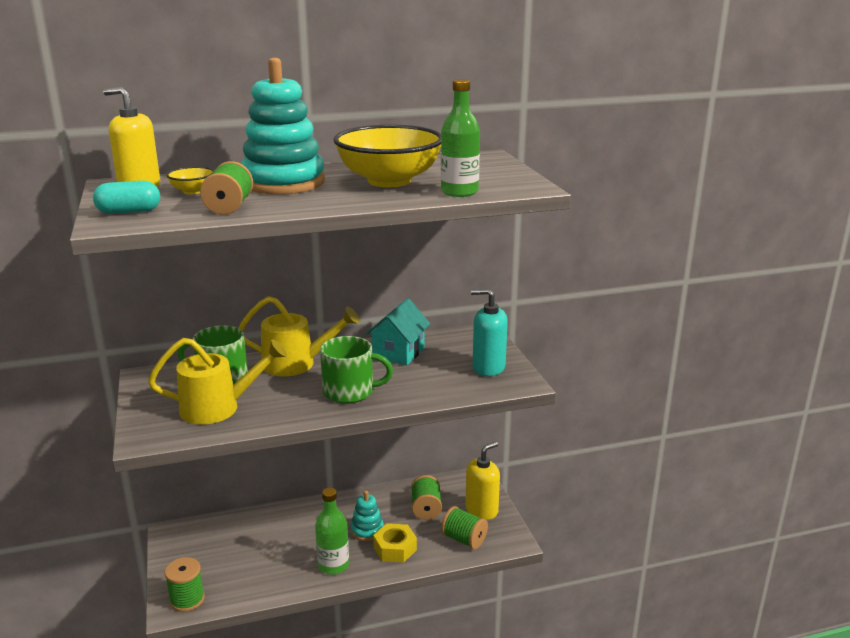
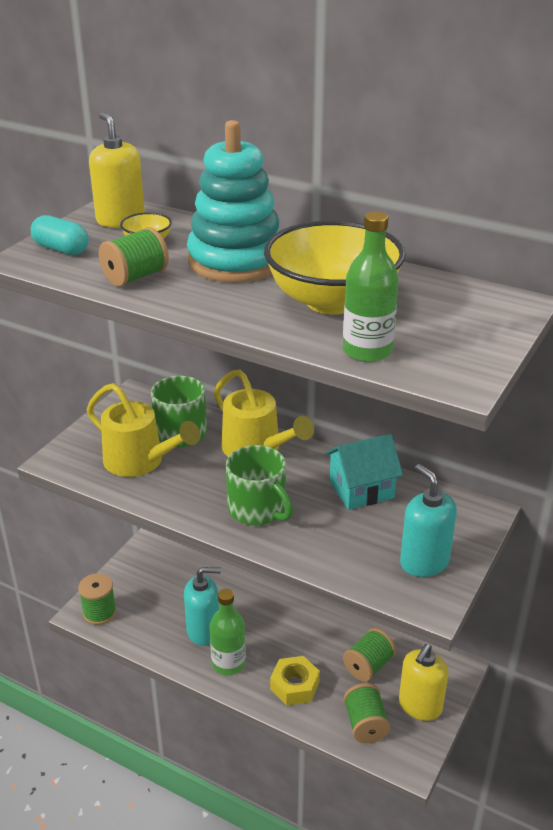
camera: 45 degrees right, 10 degrees up
turquoise stacking toy [351,490,384,541] -> none
yellow soap dispenser [465,442,500,520] -> yellow soap dispenser turned 120 degrees clockwise [399,644,448,721]
none -> turquoise soap dispenser [184,567,221,645]

